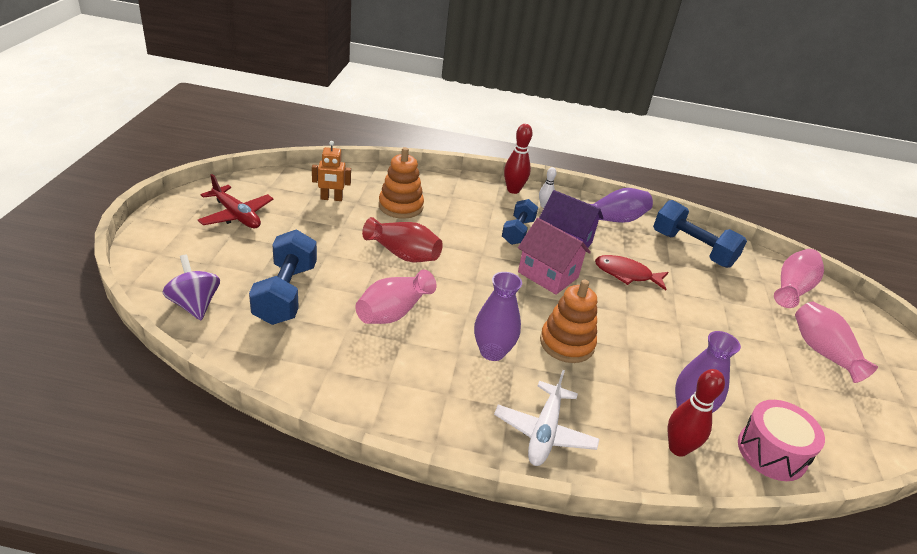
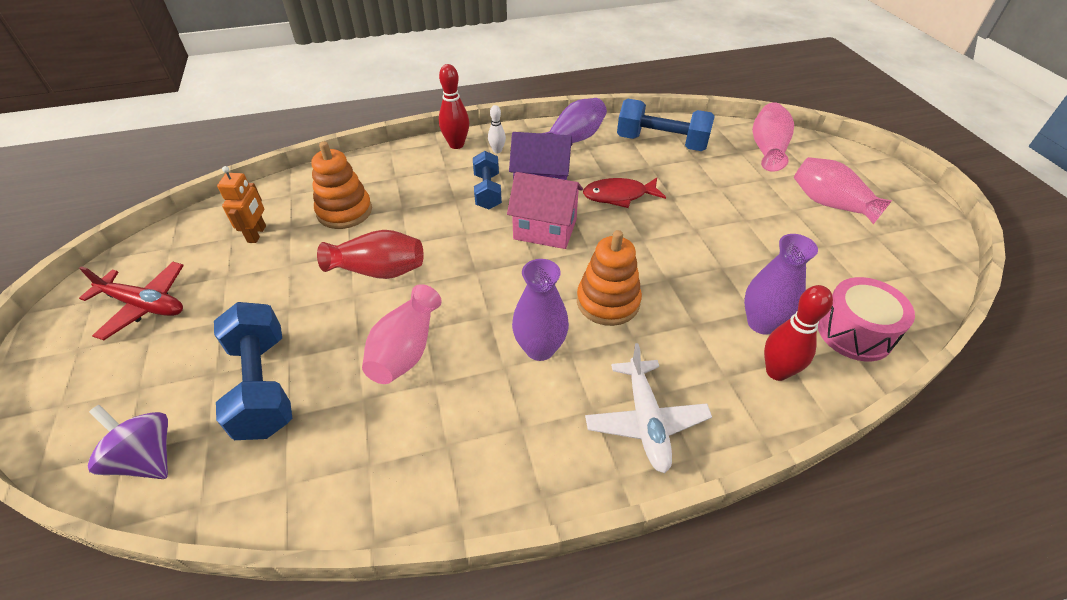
camera: 20 degrees left, 10 degrees up
orange robot [312,141,351,201] -> orange robot turned 60 degrees counterclockwise [217,166,266,243]

